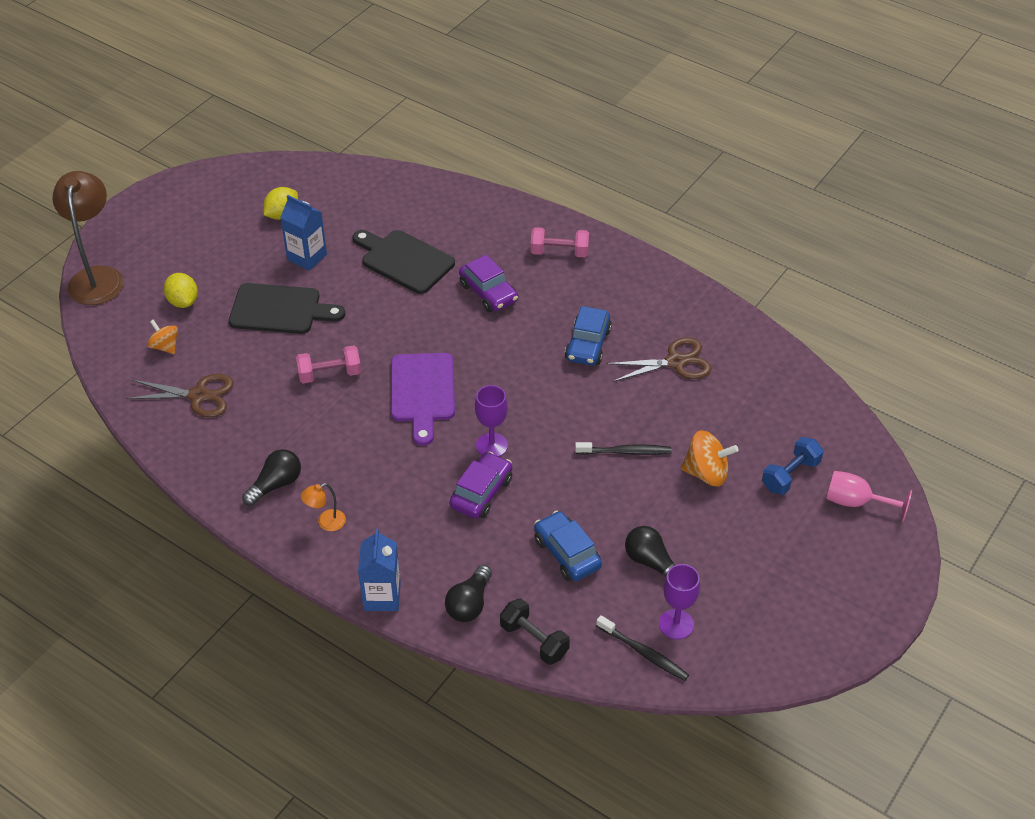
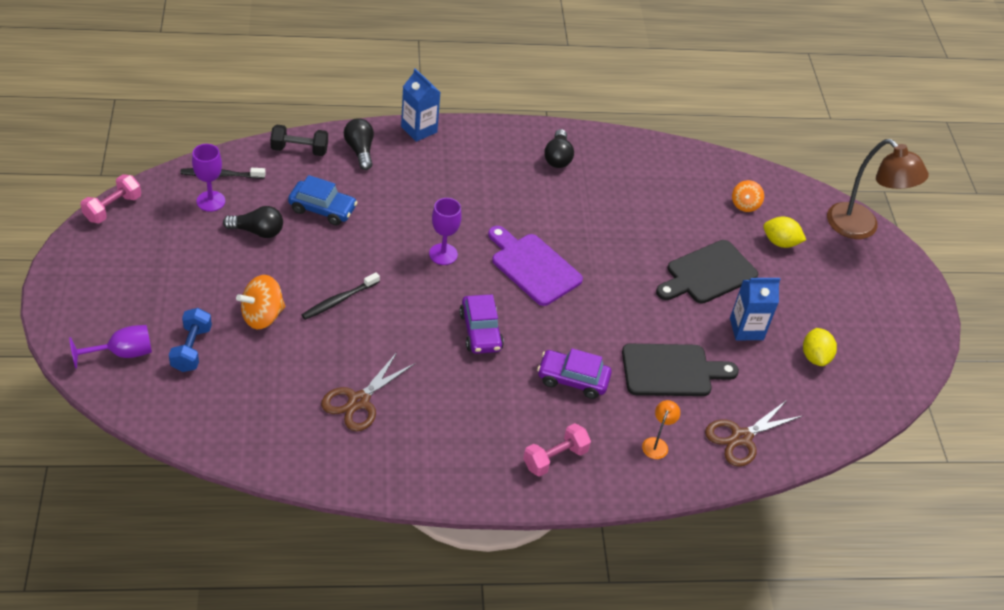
camera: 135 degrees right, 0 degrees up
brown scissors [126,374,234,417] -> brown scissors moved to [705,400,802,467]
orange spinning top [147,320,178,354] -> orange spinning top turned 105 degrees clockwise [732,180,764,212]
pink dumbbell [296,345,361,384] -> pink dumbbell moved to [81,174,141,223]
orange lamp [301,483,346,531] -> orange lamp moved to [642,400,680,459]
purple car [450,451,512,519] -> purple car moved to [459,294,504,354]
blue car [565,306,612,366] -> none
pink goblet [826,471,912,522] -> purple goblet [69,325,152,369]

